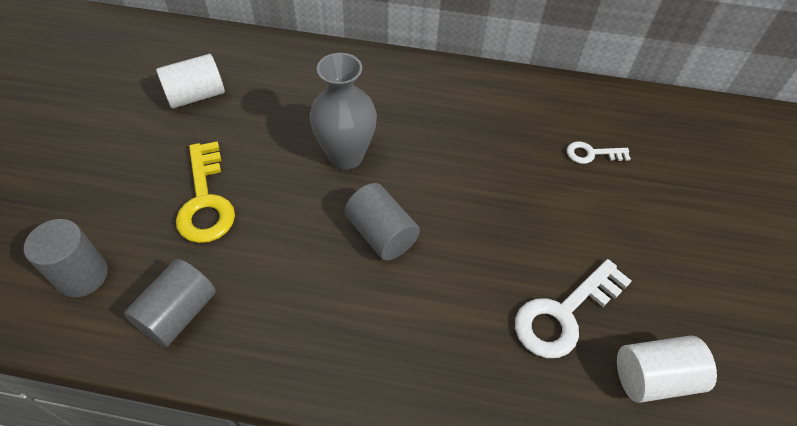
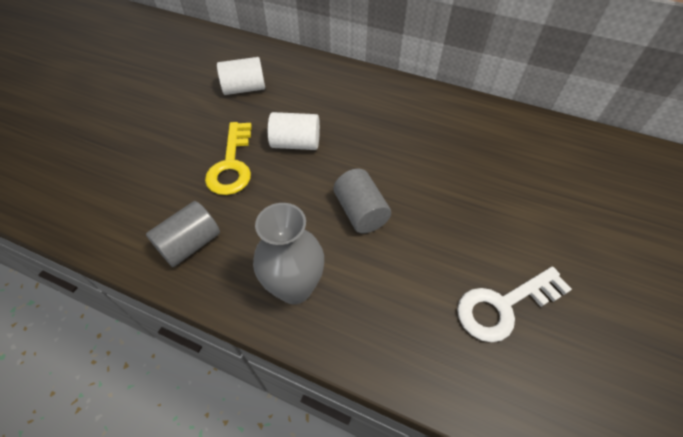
camera: 15 degrees right, 0 degrees up
grey cylinder [24,219,108,297] -> none
grey vase [310,53,377,170] -> grey vase moved to [253,203,324,304]
white key [567,141,631,164] -> none
white cylinder [617,336,717,403] -> white cylinder moved to [268,112,320,150]

